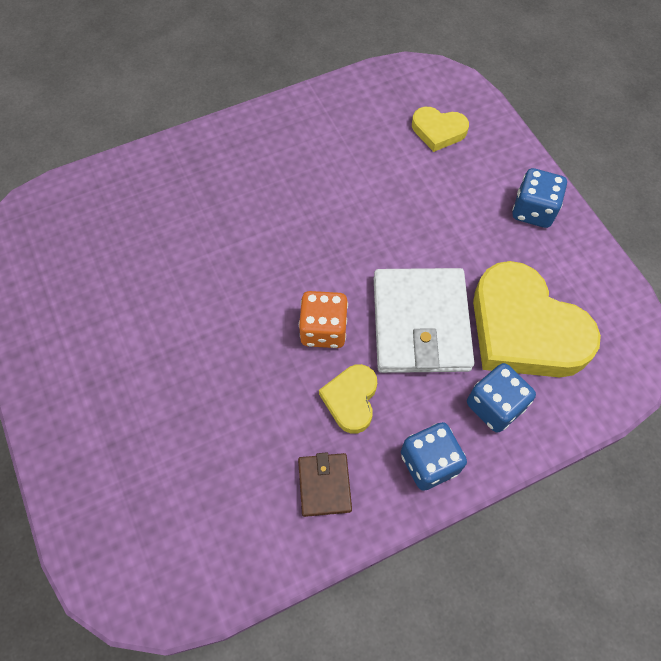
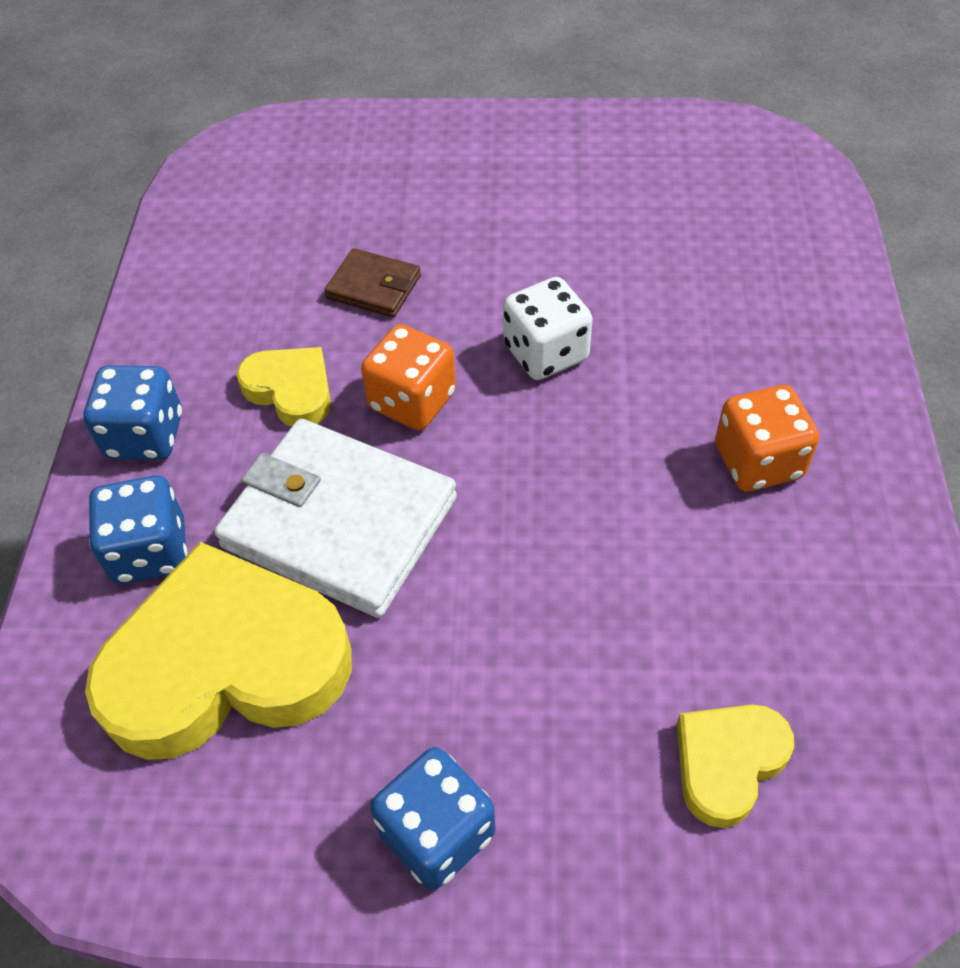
camera: 120 degrees right, 10 degrees down
brown wallet [298,452,352,517] -> brown wallet moved to [324,248,421,318]
none -> white dice [503,277,592,380]
none -> orange dice [715,385,819,492]

